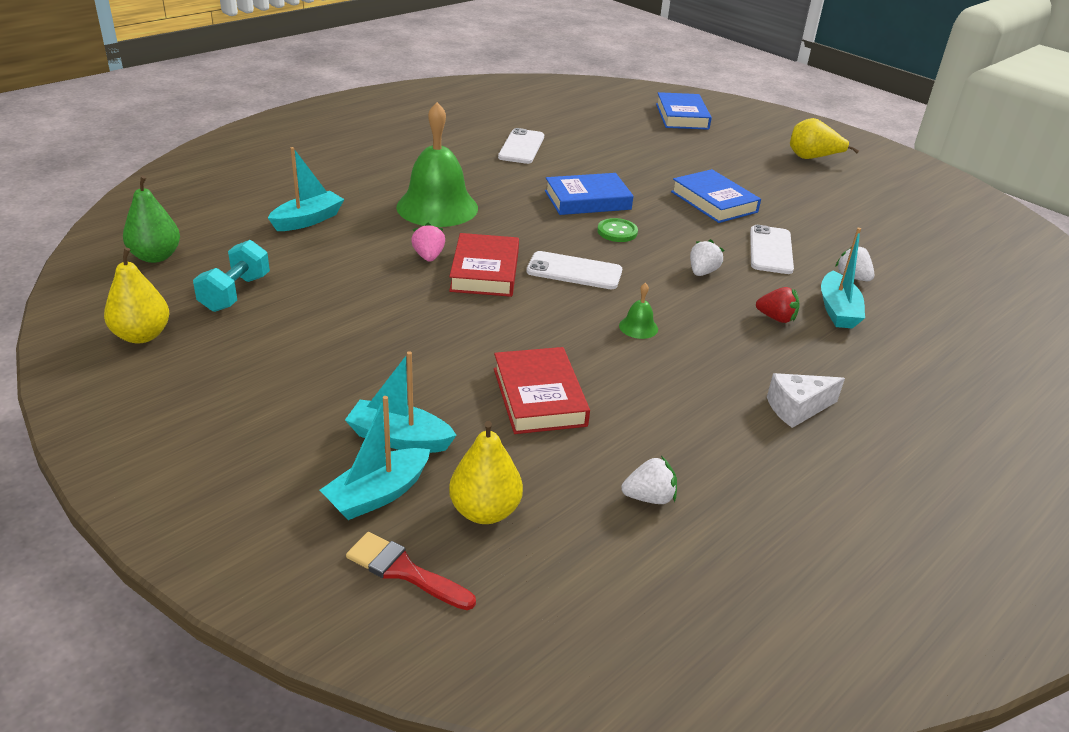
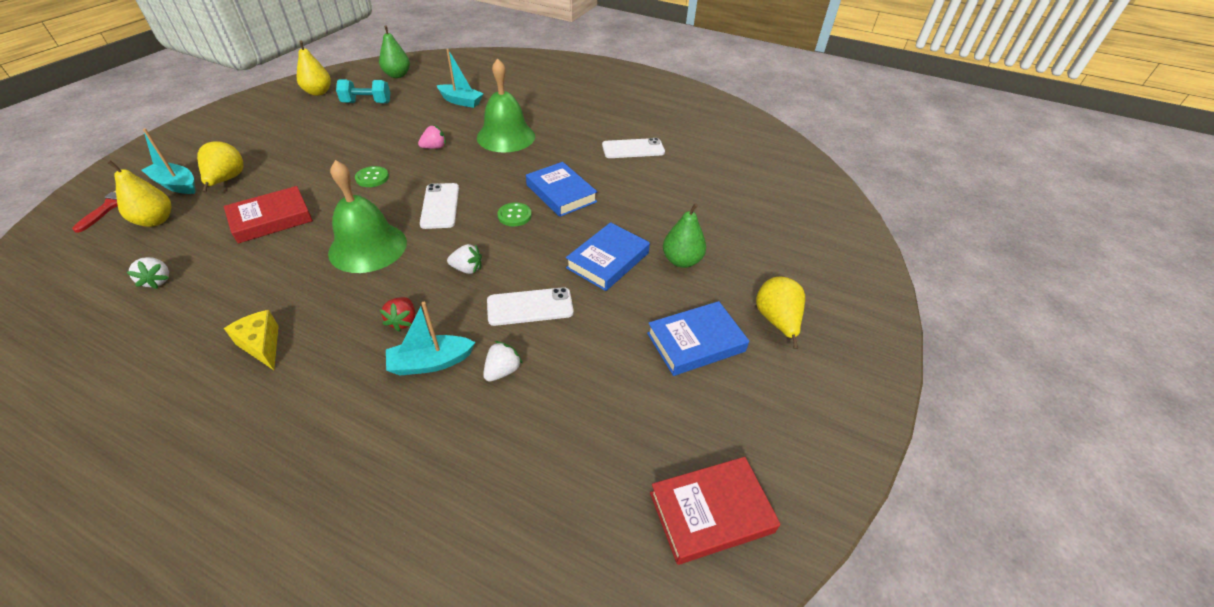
camera: 70 degrees right, 10 degrees up
turquoise boat [345,351,456,453] -> yellow pear [197,141,244,193]
red book [449,233,519,297] -> red book moved to [650,457,780,565]
green bell [619,283,658,339] -> green bell [328,160,407,273], size x2.48
blue book [656,92,712,130] -> blue book moved to [647,301,749,376]
white cheese [767,373,845,428] -> yellow cheese [224,310,279,370]
none -> green button [355,166,389,187]
none -> green pear [663,203,706,268]

